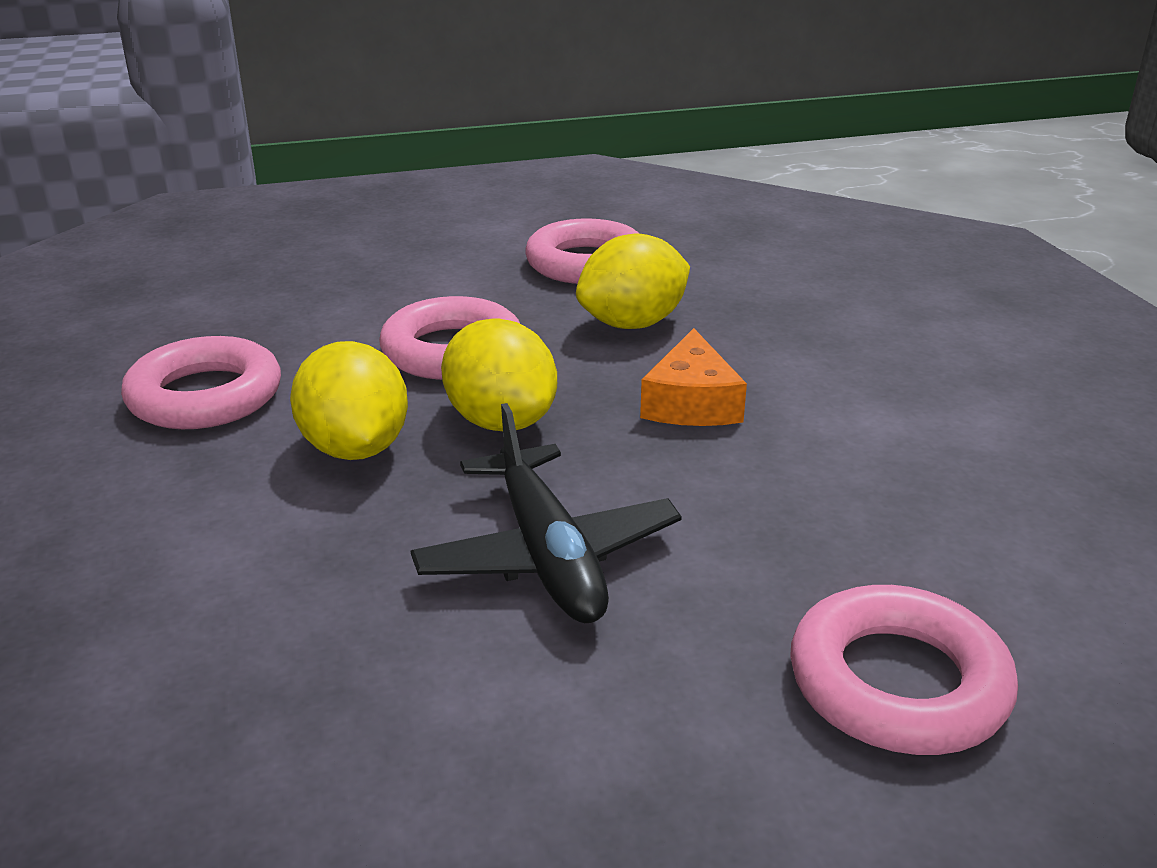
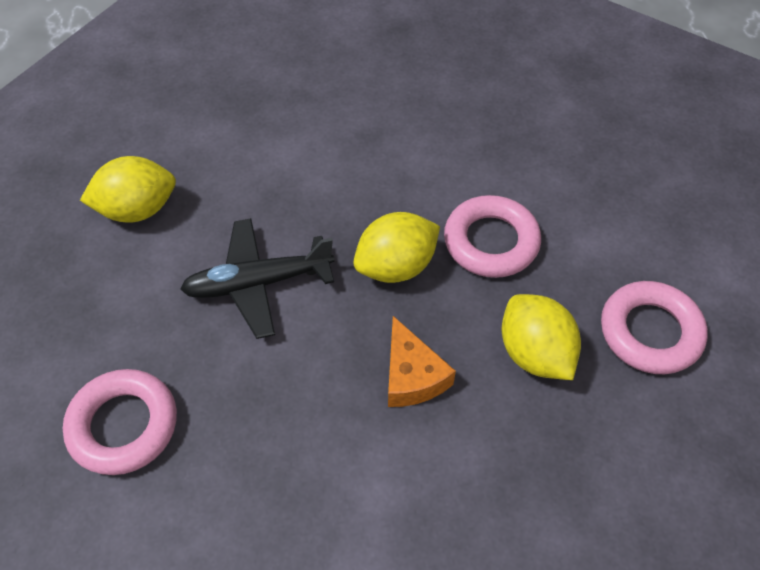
camera: 95 degrees right, 25 degrees up
pink ring [121,336,281,429] -> none
yellow lemon [290,341,408,460] -> yellow lemon moved to [80,156,176,222]
orange cheese [640,328,747,426] -> orange cheese turned 120 degrees counterclockwise [388,316,456,407]

